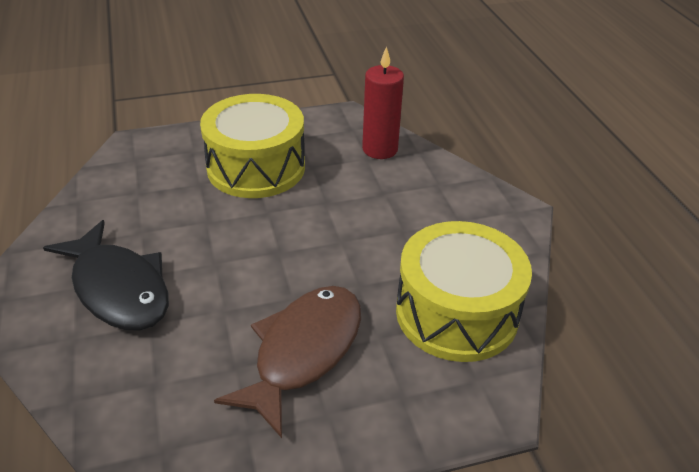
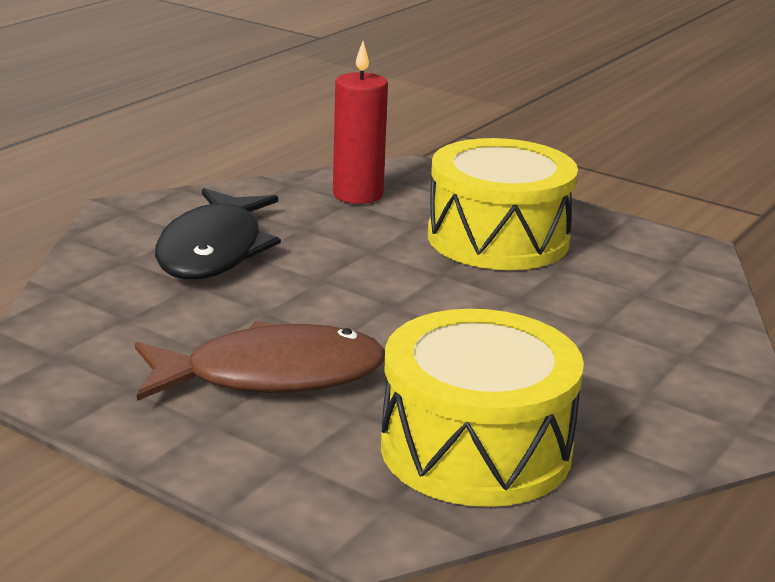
camera: 50 degrees right, 15 degrees down
red candle [362,46,404,159] -> red candle moved to [333,41,388,204]

